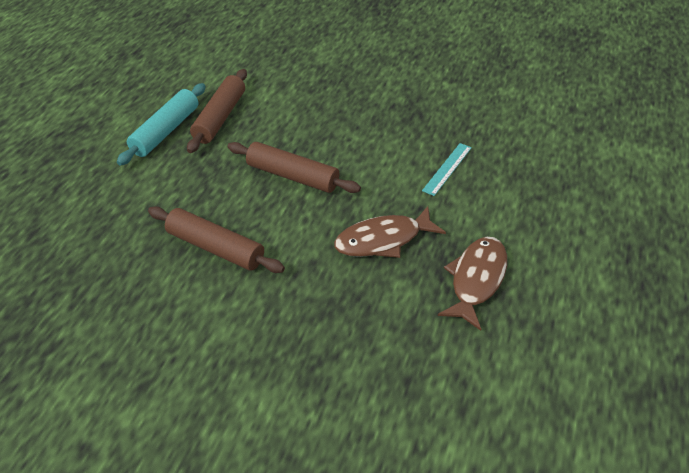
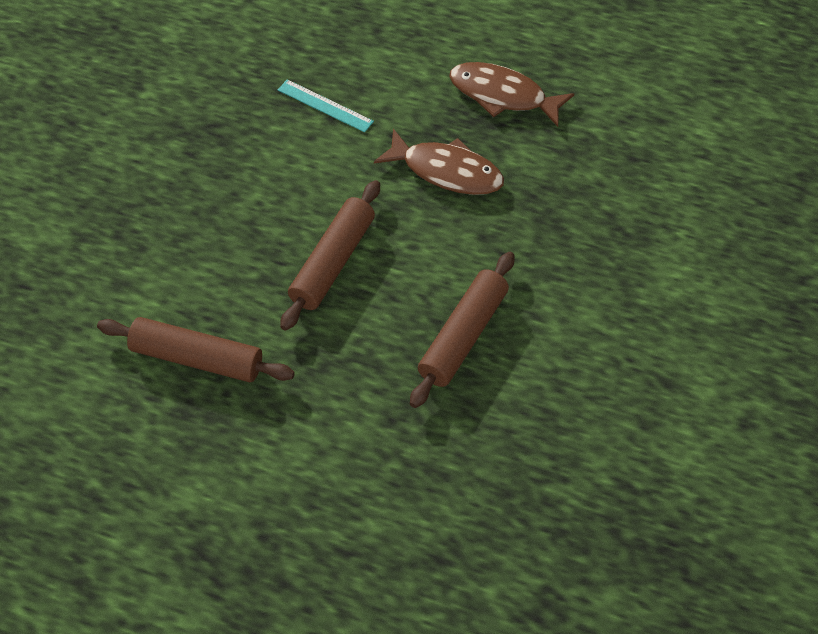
camera: 90 degrees left, 10 degrees up
turquoise rolling pin [117,83,206,166] -> none
brown fish [334,206,446,258] -> brown fish turned 45 degrees counterclockwise [374,129,504,195]

